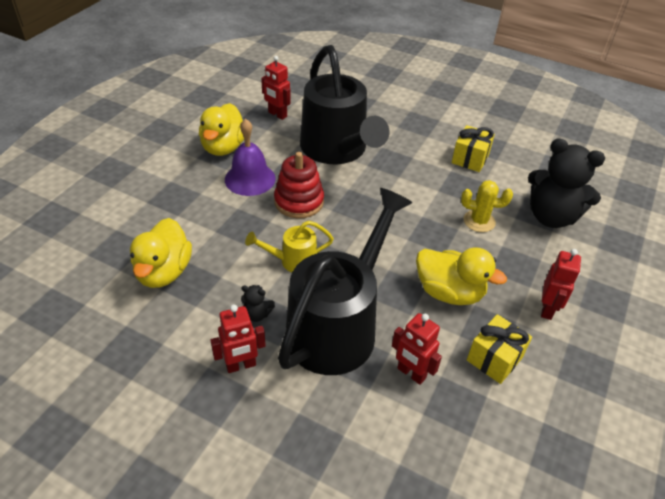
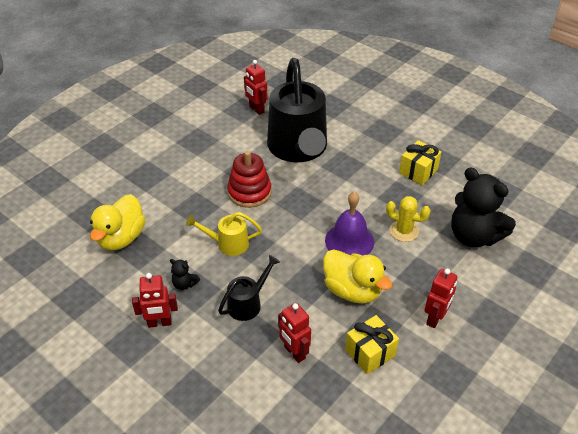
camera: 15 degrees right, 0 degrees up
yellow duck [199,103,244,156] -> none
purple bell [225,119,276,196] -> purple bell moved to [325,191,374,256]
black watering can [278,188,412,375] -> black watering can [218,255,280,321], size x0.45

